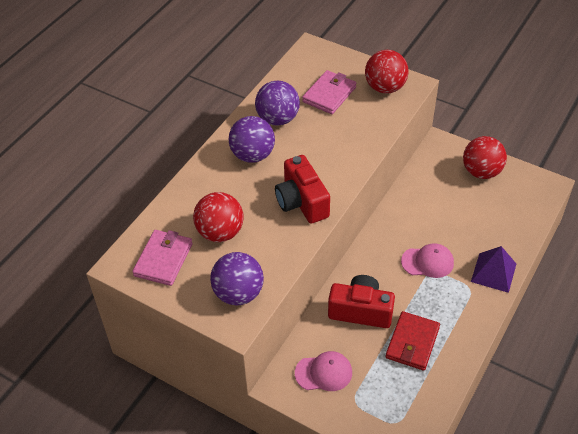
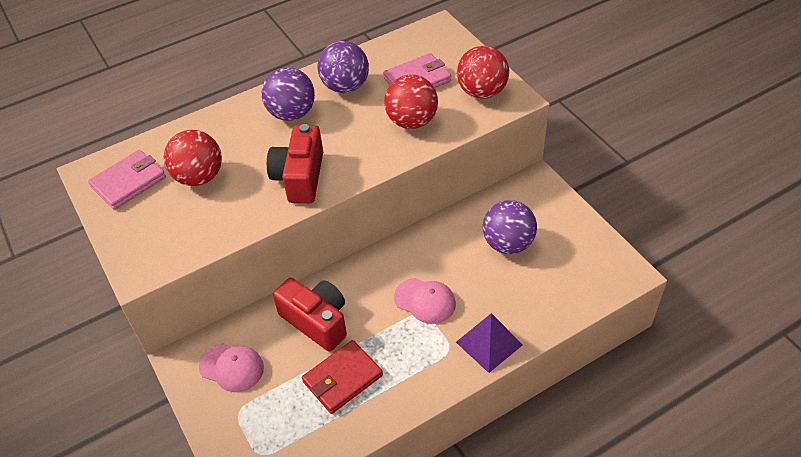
camera: 30 degrees right, 0 degrees up
purple ball [210,252,264,305] -> purple ball moved to [483,200,537,254]
red ball [463,136,507,179] -> red ball moved to [384,74,438,129]

